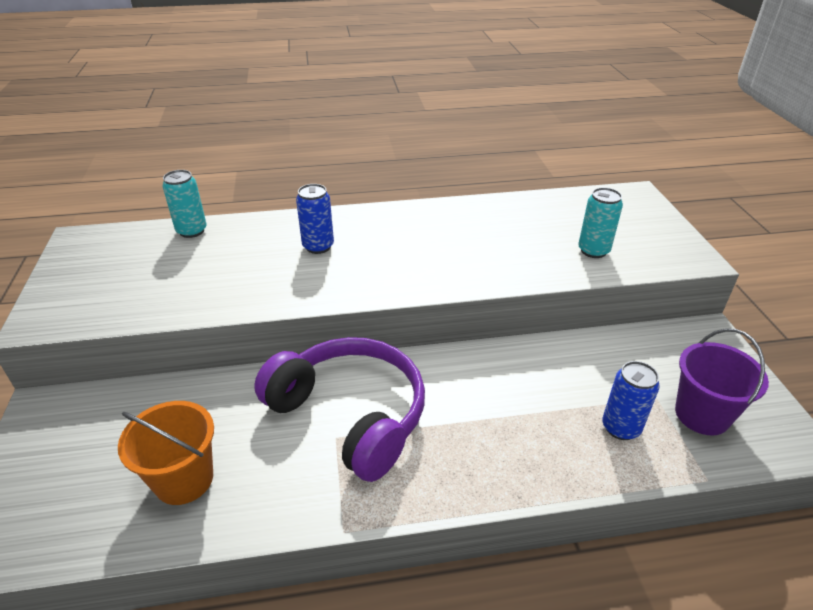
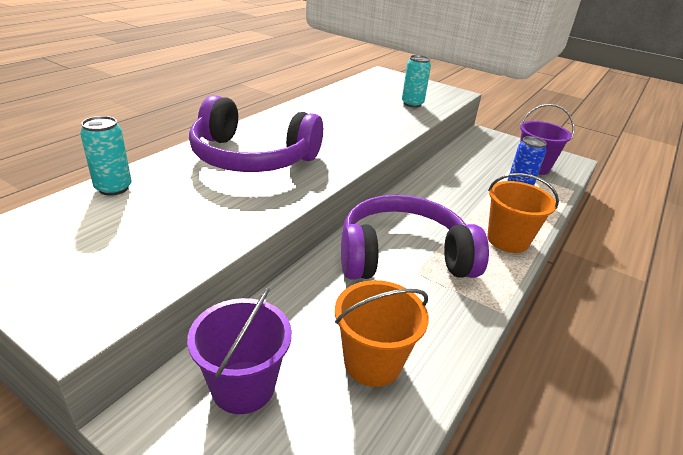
camera: 50 degrees left, 5 degrees down
blue can [296,184,334,254] -> purple headphones [189,95,323,172]
none -> purple bucket [187,288,292,414]
none -> orange bucket [487,173,559,253]

